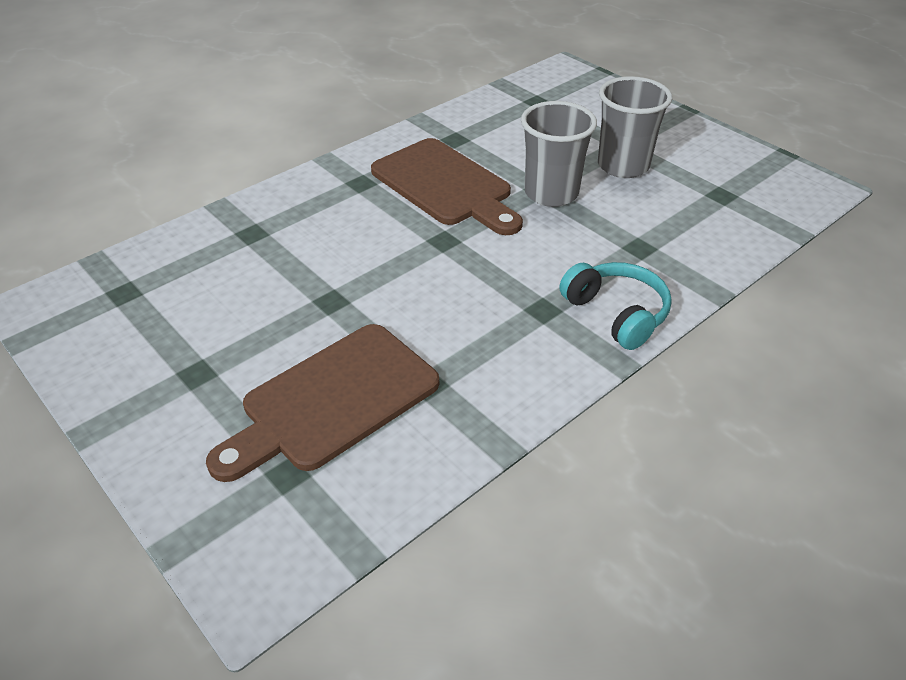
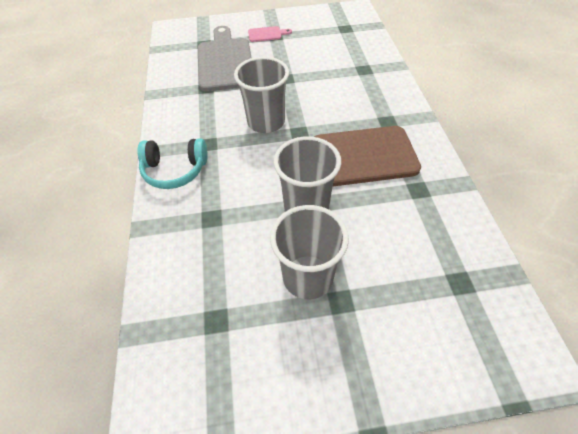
camera: 125 degrees right, 10 degrees up
brown cutting board [206,324,439,482] -> grey cutting board [198,26,251,92]
none -> grey cup [234,56,289,133]
none -> pink cutting board [248,26,292,42]

